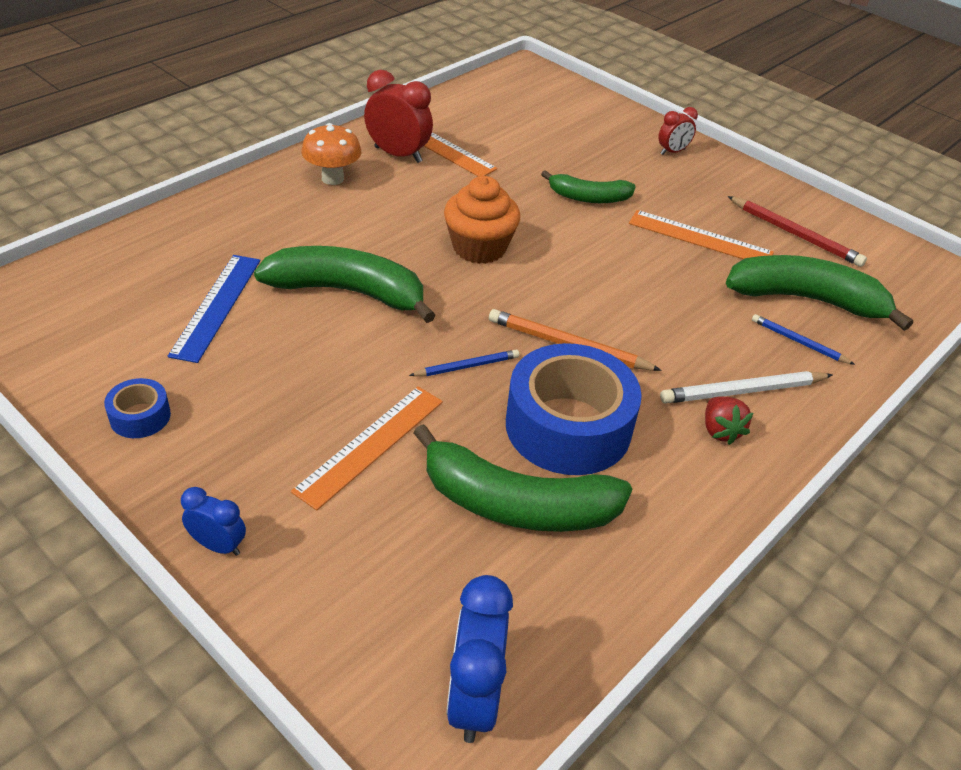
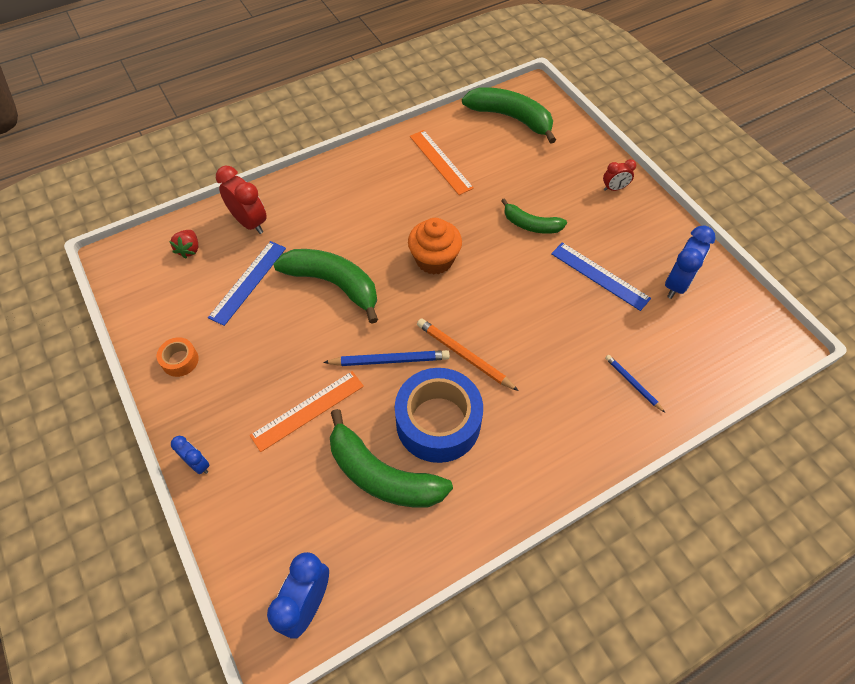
camera: 20 degrees right, 15 degrees up
blue tape [104,378,171,438] -> orange tape [157,337,199,377]
orange mushroom [301,123,361,185] -> none
red clock [364,70,433,163] -> red clock moved to [216,166,267,234]
blue pencil [409,349,519,376] -> blue pencil [323,350,450,366], size x1.62
orange ruler [629,210,774,259] -> blue ruler [551,242,651,311]
white pencil [660,371,832,404] -> none
red strawberry [705,397,753,445] -> red strawberry moved to [169,230,198,258]
green banana [726,255,913,331] -> green banana moved to [462,87,556,144]
red pencil [727,196,867,267] -> blue clock [665,226,716,299]

